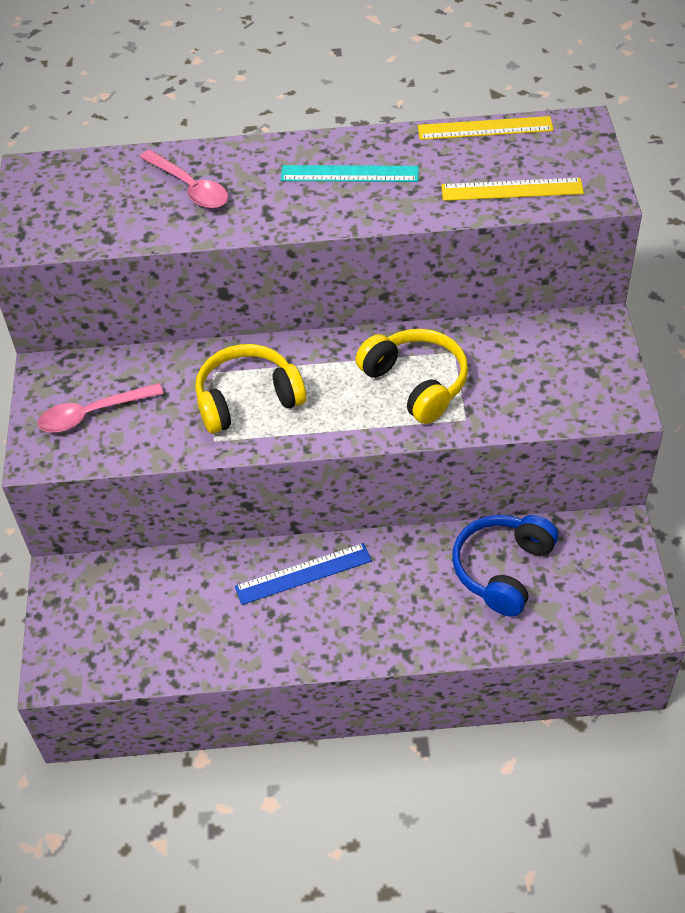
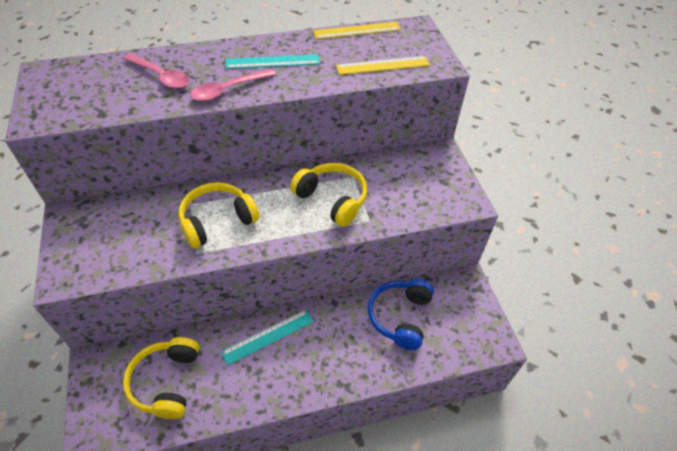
camera: 15 degrees left, 0 degrees up
pink spoon [38,383,164,433] -> pink spoon moved to [190,69,276,101]
blue ruler [235,543,372,605] -> turquoise ruler [221,310,314,365]
none -> yellow headphones [123,337,199,419]

